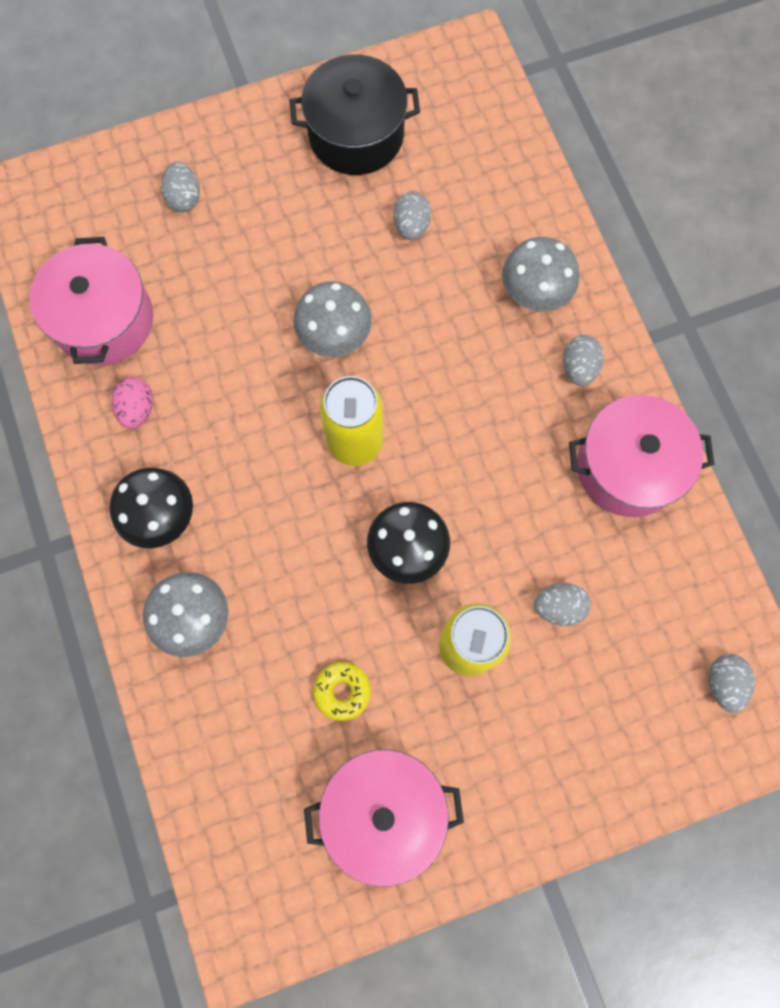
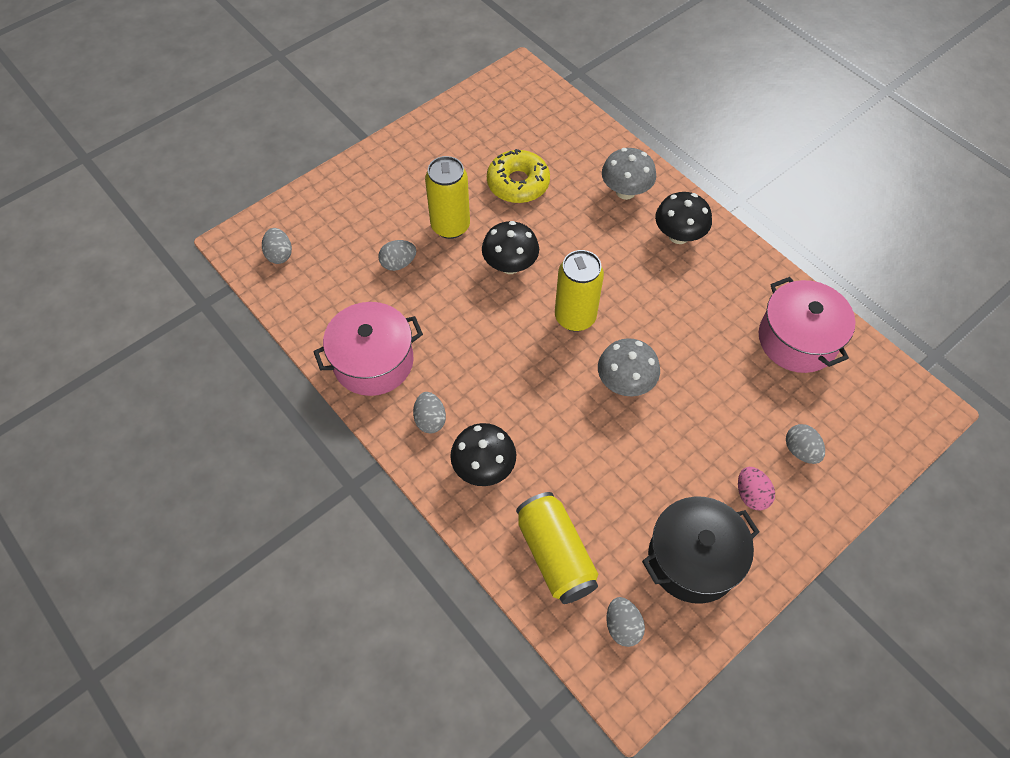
camera: 160 degrees right, 15 degrees down
pink egg [112,377,153,429] -> pink egg moved to [738,467,775,510]
pink pot [304,749,464,887] -> none
yellow donut [313,662,371,721] -> yellow donut [487,149,550,203], size x1.72
grey egg [393,191,431,240] -> grey egg moved to [606,597,645,647]
grey mushroom [502,237,580,311] -> black mushroom [450,423,516,486]
none -> yellow can [516,492,598,604]

